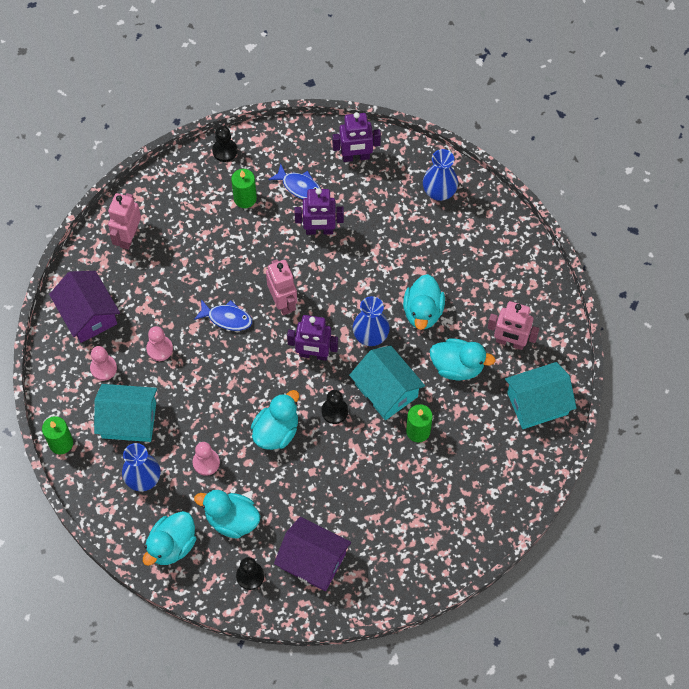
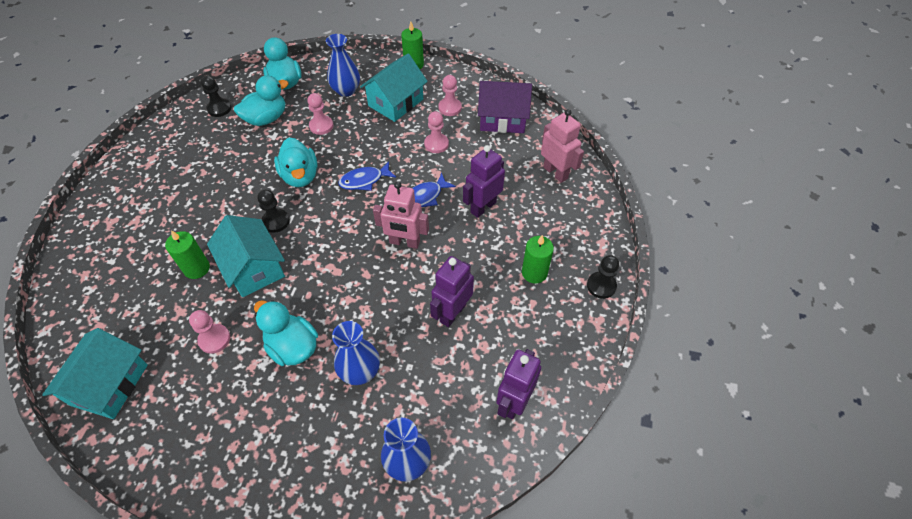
camera: 125 degrees right, 10 degrees down
blue fish [268,164,321,199] -> blue fish moved to [338,161,396,191]
purple house [274,517,351,591] -> none
purple robot [287,315,338,361] -> purple robot moved to [463,145,505,218]
turquoise house [349,345,425,420] -> turquoise house turned 60 degrees clockwise [207,215,285,297]
blue vase [353,296,390,346] -> blue vase moved to [332,321,380,385]
turquoise duck [430,338,496,380] -> pink pawn [189,310,230,354]
pink robot [488,301,539,350] -> none

